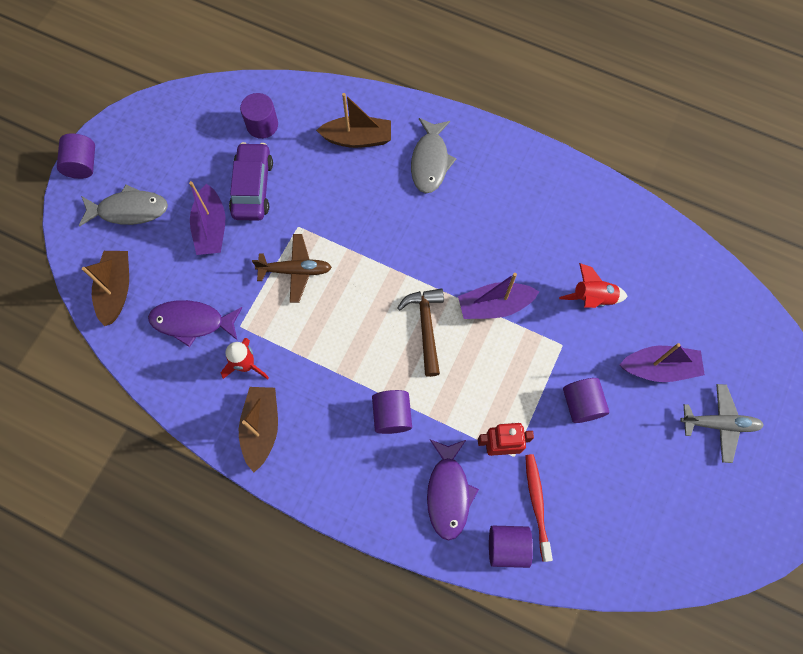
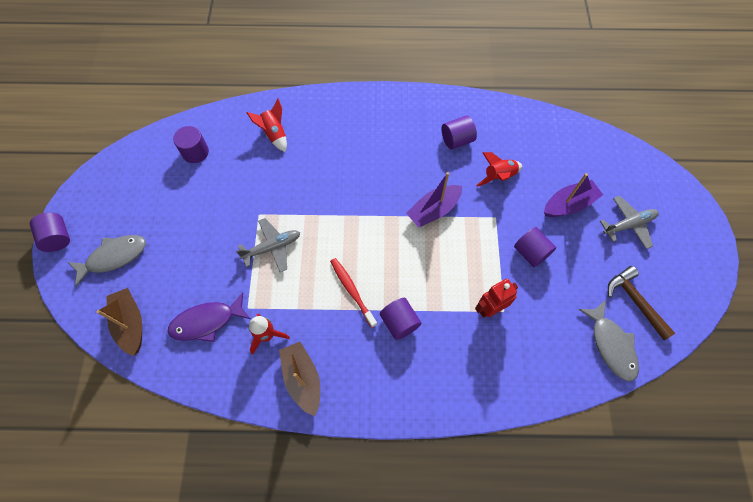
camera: 25 degrees left, 5 degrees down
purple boat [189,181,225,255] -> none
purple car [229,142,273,221] -> none
brown plane [252,234,332,303] -> grey plane [236,218,300,272]
brown boat [316,93,391,148] -> red rocket [246,98,287,152]
brown hammer [397,288,444,377] -> brown hammer moved to [608,266,675,340]
grey fish [411,118,457,193] -> grey fish moved to [578,300,639,381]
purple fish [427,439,479,541] -> none
purple cylinder [489,525,533,568] -> purple cylinder moved to [442,116,477,149]
red toothbrush [525,454,553,562] -> red toothbrush moved to [330,258,377,328]

